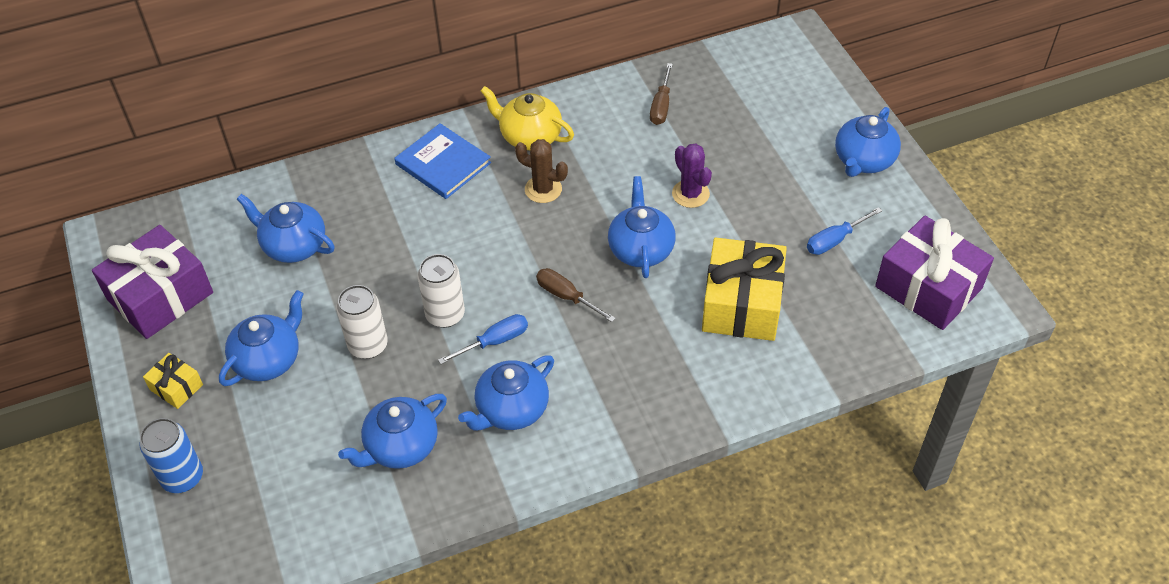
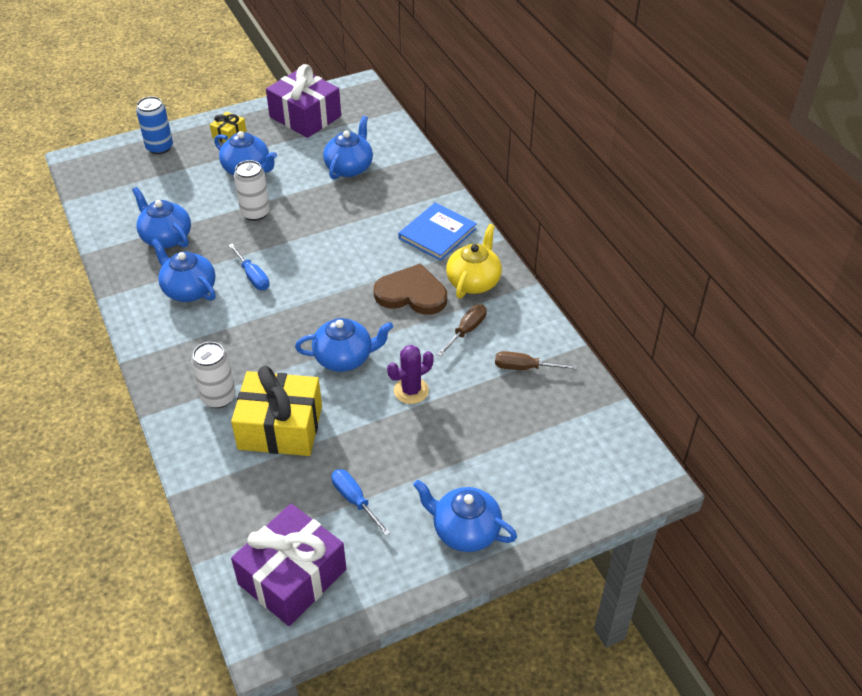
camera: 85 degrees right, 5 degrees down
white can [417,254,465,328] -> white can moved to [191,342,236,408]
brown cactus [515,139,568,203] -> brown heart [374,263,447,315]
brown screwdriver [536,268,616,322] -> brown screwdriver moved to [437,304,487,357]

